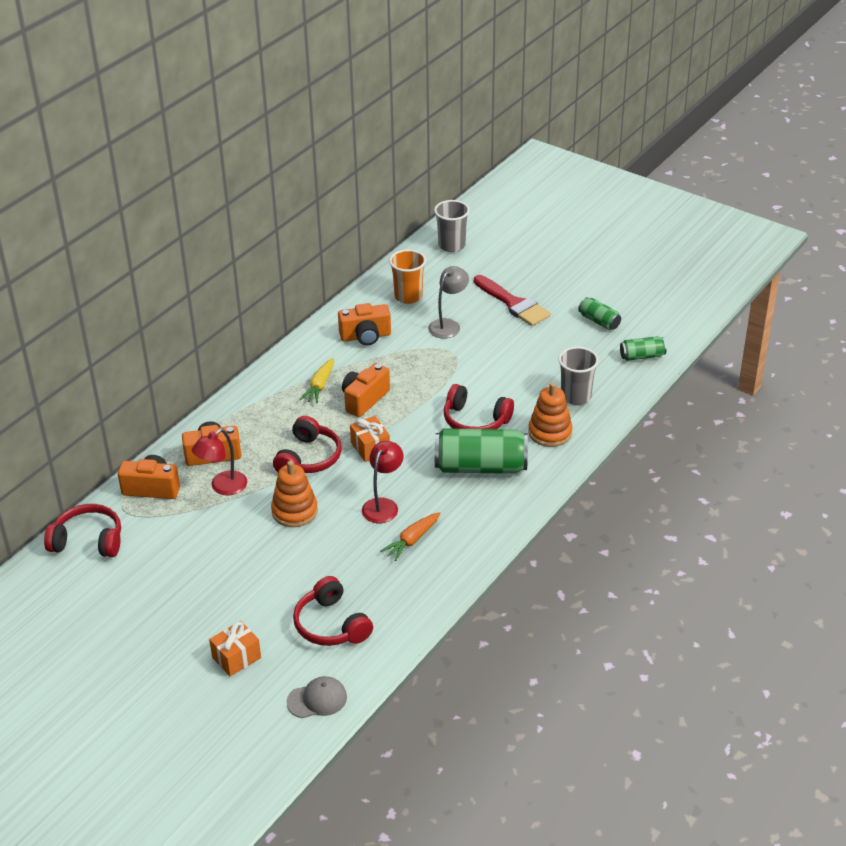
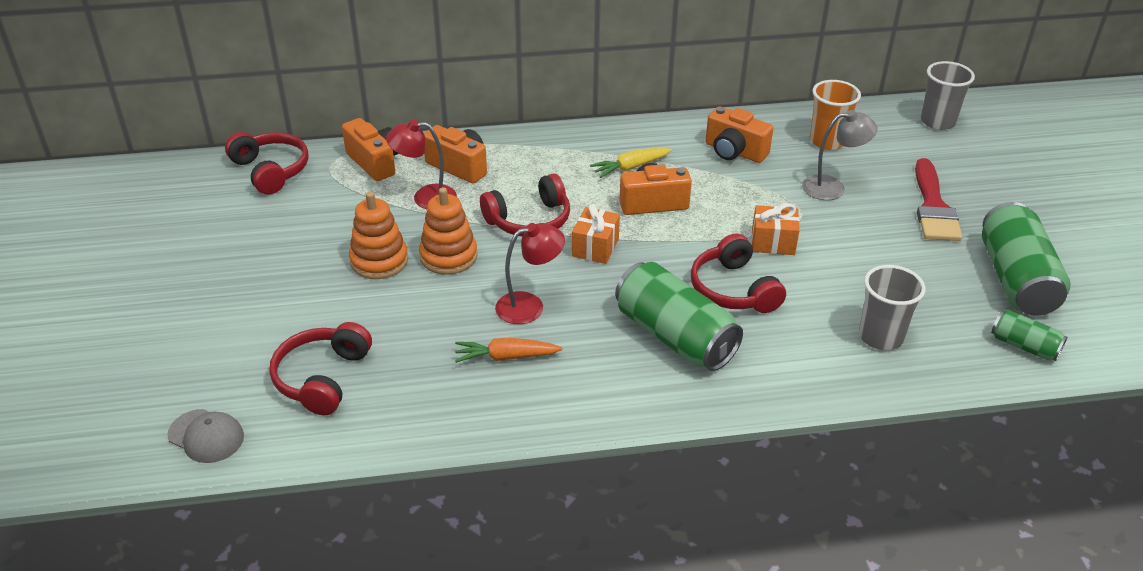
camera: 45 degrees right, 0 degrees up
orange gift [209,621,261,677] -> orange gift moved to [752,203,800,255]
orange stacking toy [528,382,573,447] -> orange stacking toy moved to [349,192,408,279]
green can [578,297,621,330] -> green can [982,202,1071,315], size x1.96

